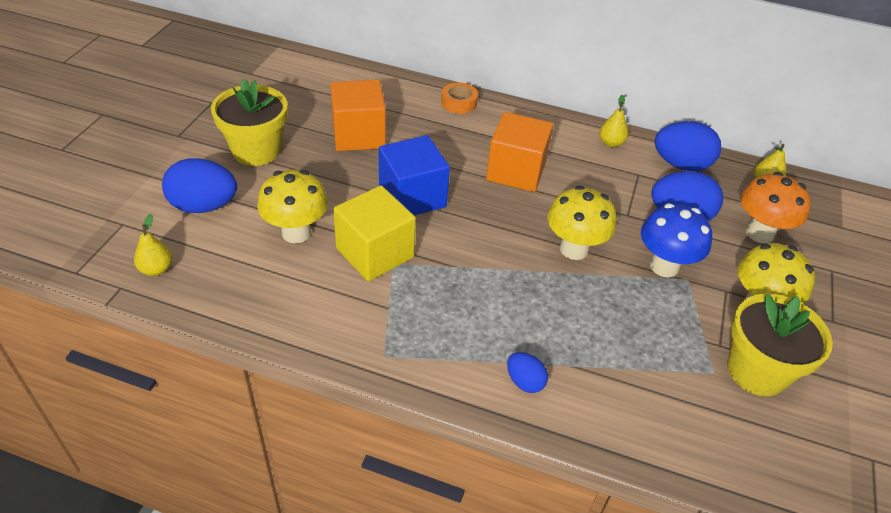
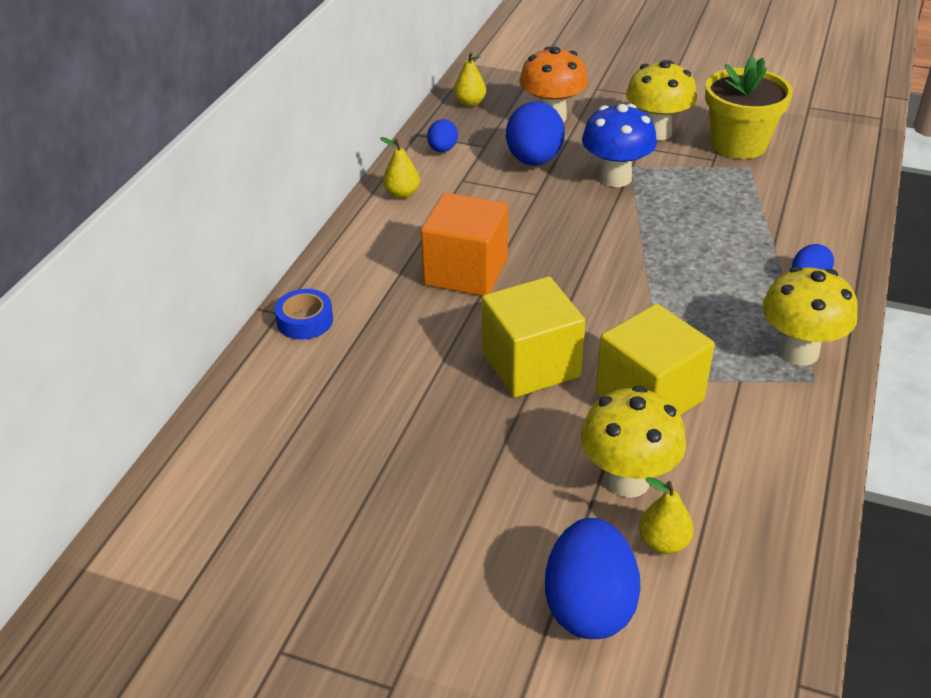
camera: 85 degrees left, 5 degrees down
yellow pear [134,214,172,276] -> yellow pear moved to [639,477,694,554]
yellow flower pot [211,79,288,166] -> none
orange cube [330,80,386,151] -> none
blue cube [379,135,450,216] -> yellow cube [482,276,585,398]
orange tape [441,82,478,114] -> blue tape [275,289,333,340]
yellow mushroom [547,186,616,260] -> yellow mushroom moved to [762,266,858,366]
blue egg [655,121,721,171] -> blue egg [427,119,458,152], size x0.53

